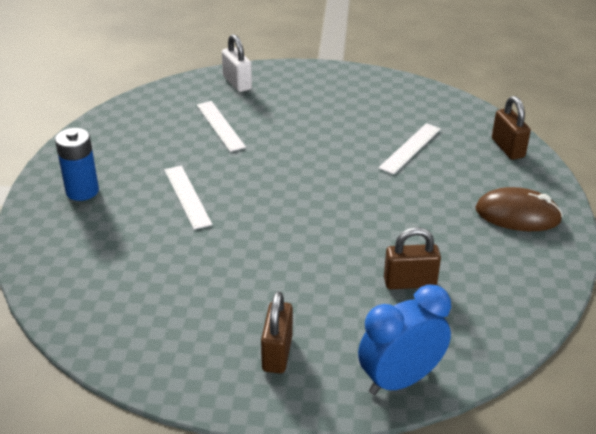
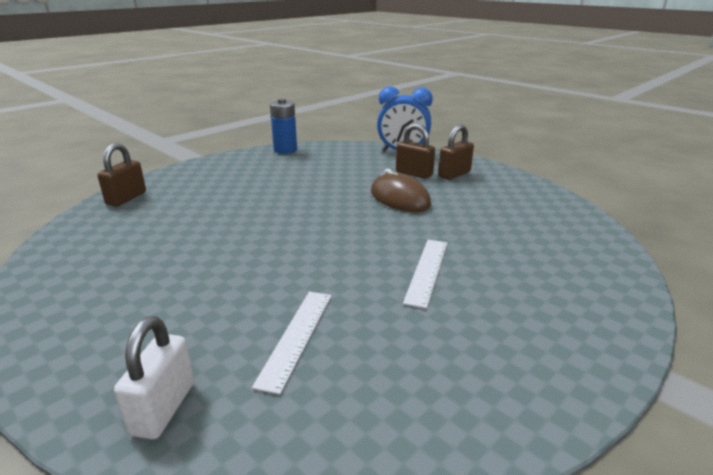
camera: 140 degrees left, 10 degrees down
blue battery [55,128,99,201] -> blue battery moved to [270,98,297,154]
white ruler [378,123,441,174] -> none
brown padlock [384,227,441,289] -> brown padlock moved to [396,124,435,179]
brown mouse [475,187,563,231] -> brown mouse moved to [371,169,431,212]

